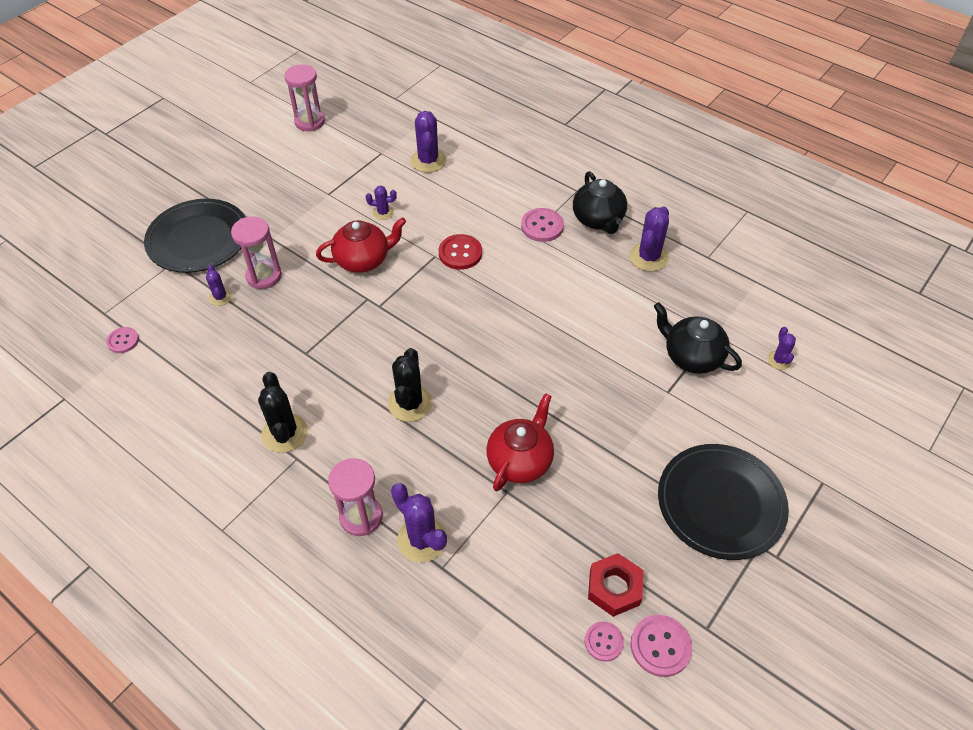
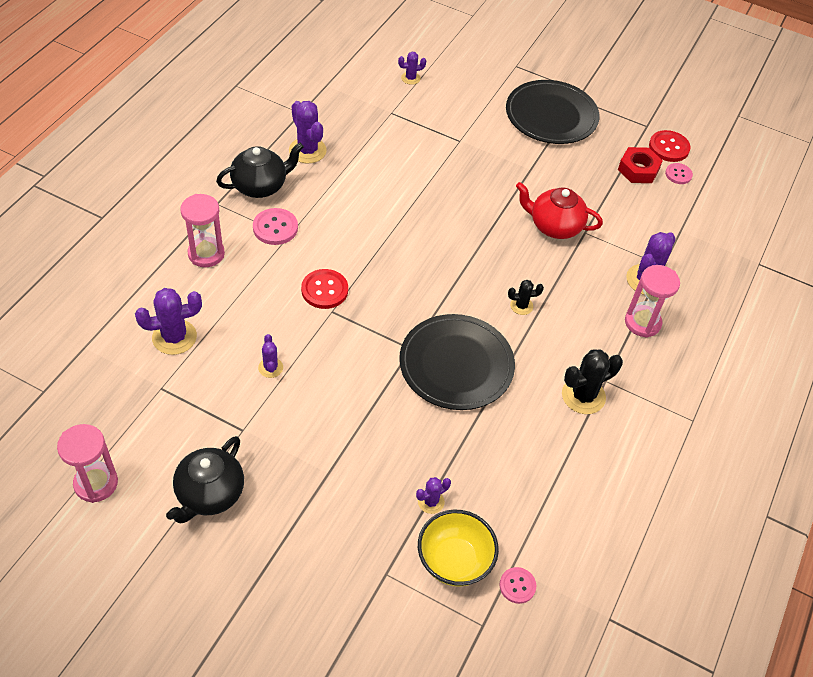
camera: 105 degrees left, 0 degrees up
black plate [144,199,246,273] -> black plate moved to [399,314,515,410]
pink hourglass [231,216,282,289] -> pink hourglass moved to [180,194,225,267]
red teapot [316,217,406,273] -> none
black cactus [388,348,433,422] -> black cactus [508,280,544,315], size x0.56
purple cactus [629,206,669,271] -> purple cactus turned 45 degrees clockwise [289,101,327,163]
pink button [630,615,692,677] -> red button [649,130,691,162]
black teapot [654,302,742,374] -> black teapot moved to [166,436,244,523]
none -> yellow bowl [418,510,499,587]

